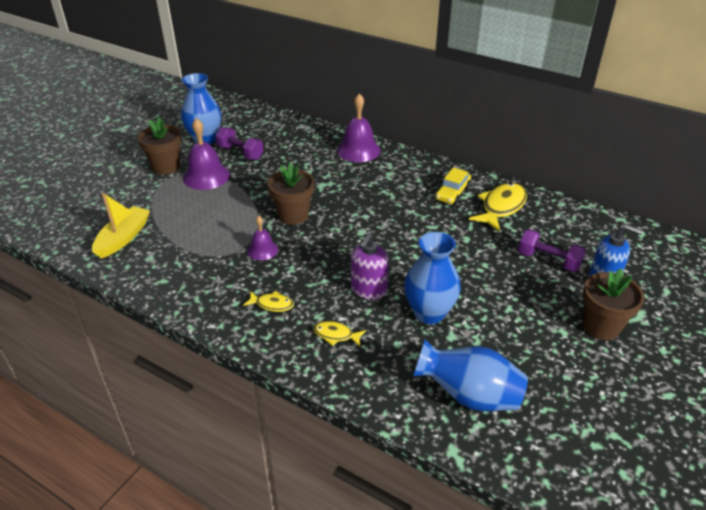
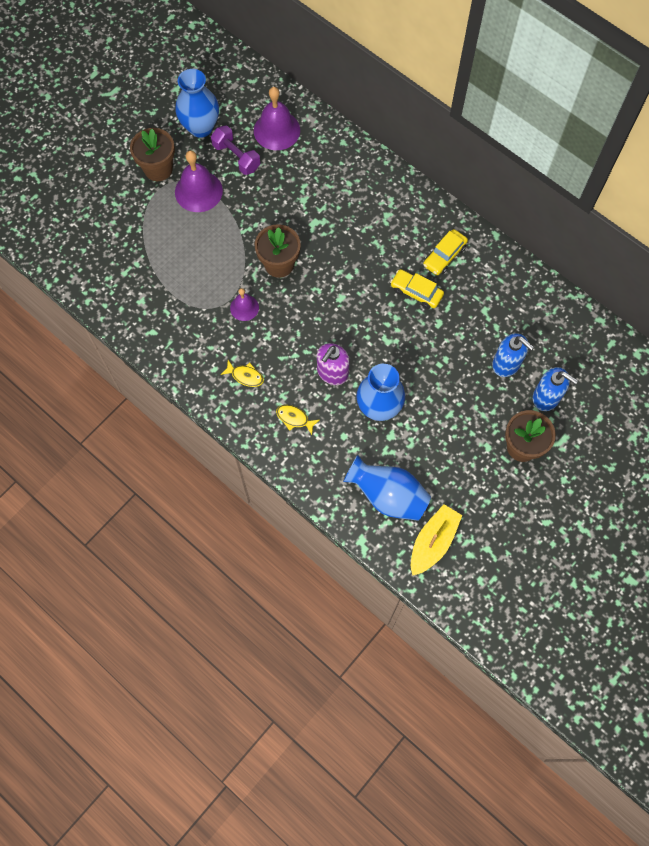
camera: 10 degrees right, 30 degrees up
yellow boat [92,193,150,259] -> yellow boat moved to [411,504,463,576]
purple bell [337,94,381,162] -> purple bell moved to [254,87,300,150]
yellow fish [469,183,527,232] -> none
purple dumbbell [518,229,586,272] -> blue soap dispenser [492,333,534,377]
none -> yellow car [390,269,444,309]

